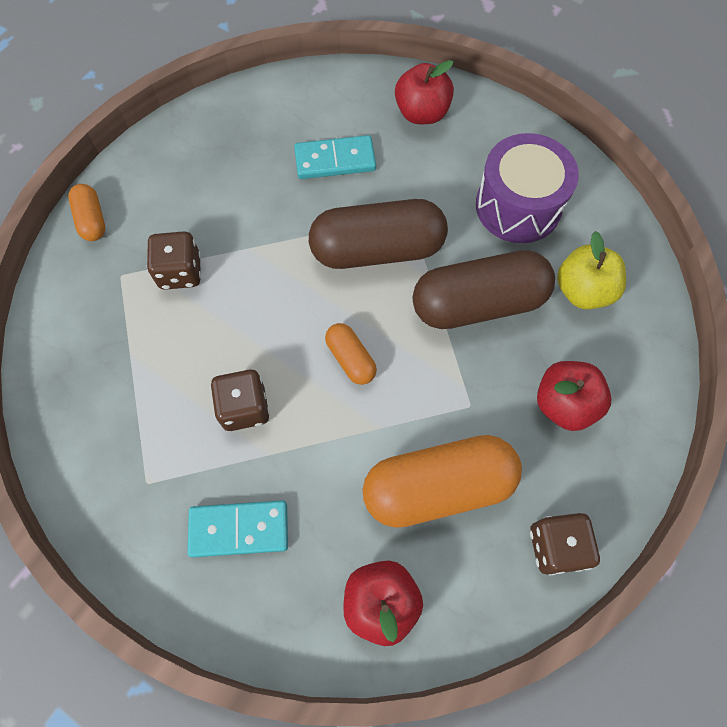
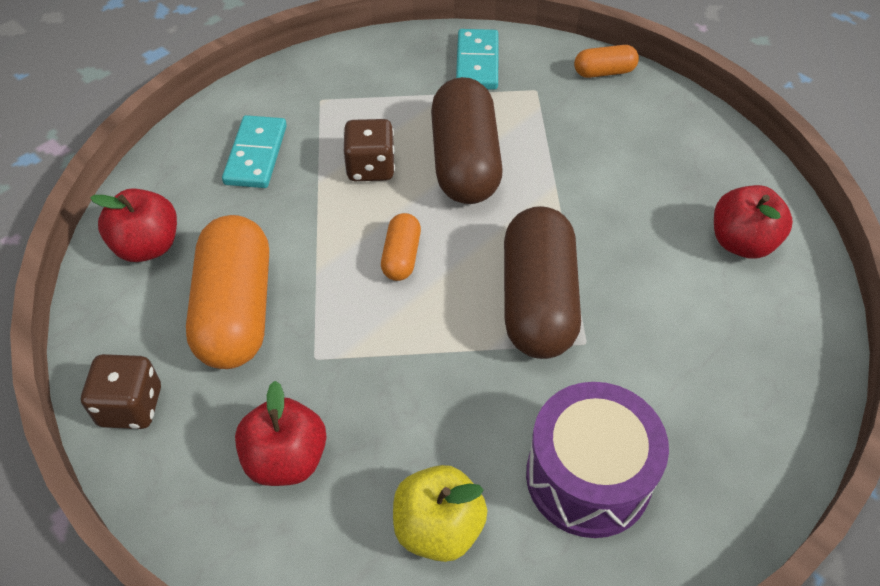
camera: 100 degrees right, 15 degrees down
brown dice [147,231,201,290] -> none
turquoise domino [294,135,376,179] -> turquoise domino moved to [456,29,498,90]
orange capsule [325,323,377,385] -> orange capsule turned 60 degrees counterclockwise [381,213,421,281]
red apple [395,60,454,124] -> red apple moved to [714,185,793,259]
brown capsule [413,250,555,329] -> brown capsule moved to [431,77,503,204]

